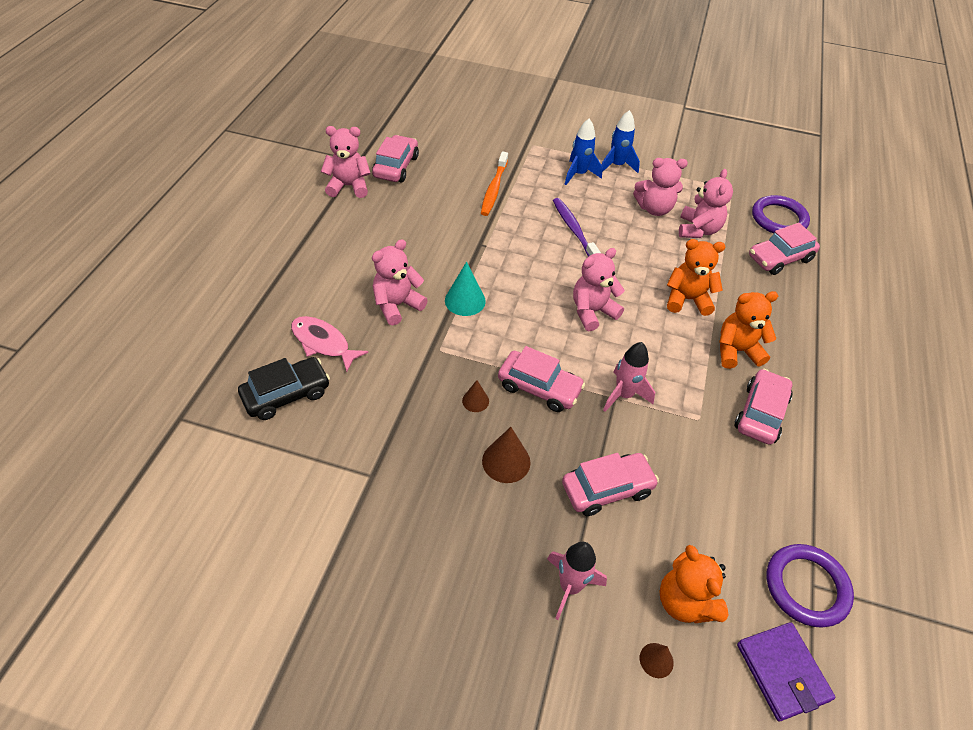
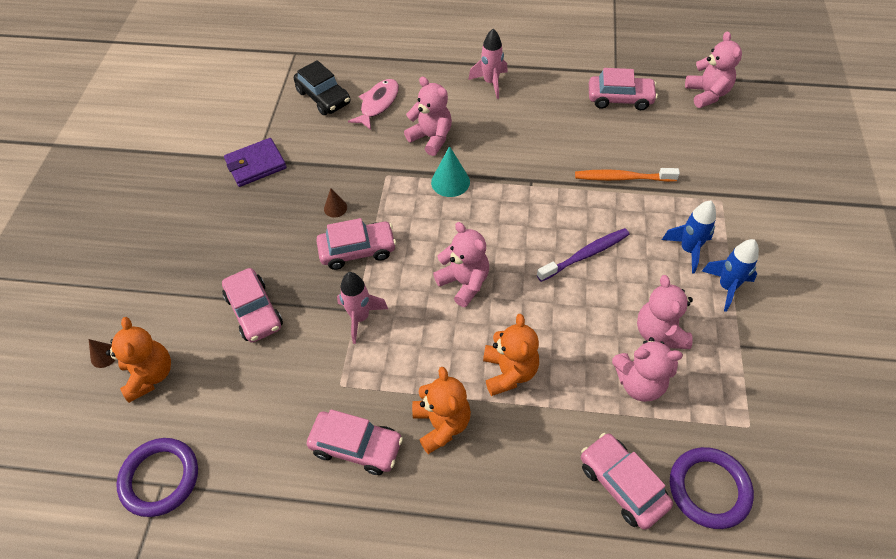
camera: 85 degrees right, 5 degrees up
pink teddy bear [321,126,371,198] -> pink teddy bear moved to [685,31,742,108]
brown cone [482,427,530,483] -> none
pink car [498,346,585,412] -> pink car turned 120 degrees counterclockwise [316,218,396,270]
pink rocket [547,542,607,620] -> pink rocket moved to [468,29,508,99]
orange teddy bear [659,545,729,623] -> orange teddy bear turned 105 degrees clockwise [106,317,171,403]
purple wallet [737,622,836,721] -> purple wallet moved to [224,138,287,187]

